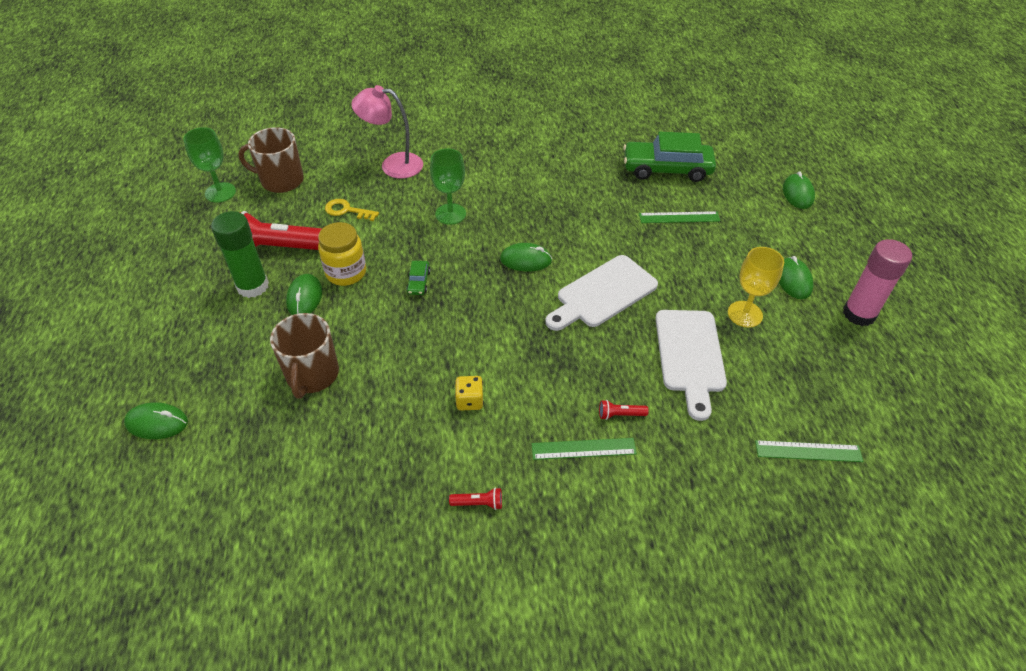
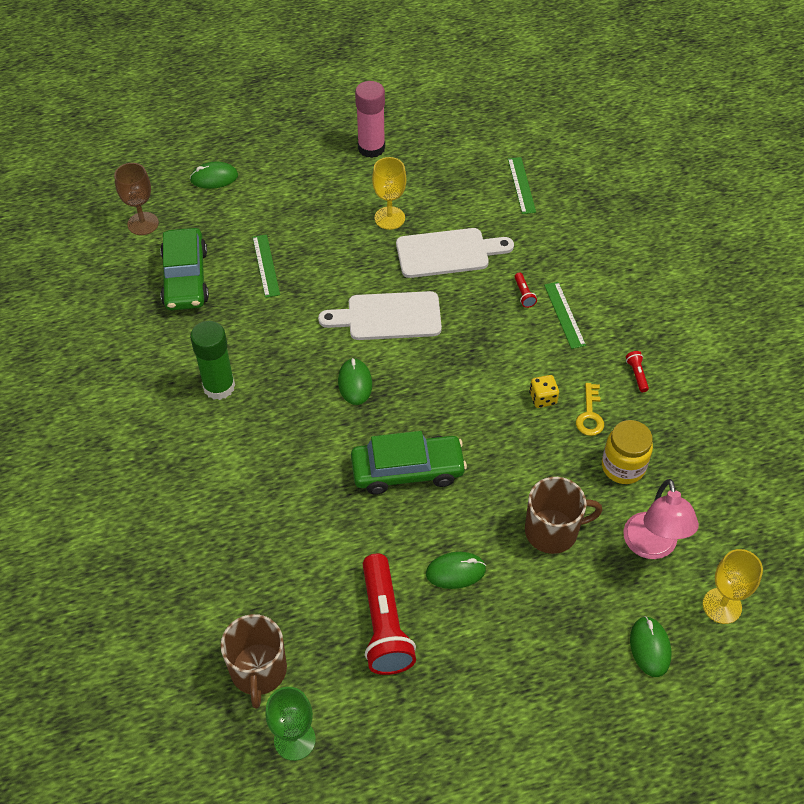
camera: 100 degrees left, 5 degrees up
green glue stick [211,211,269,298] -> green glue stick moved to [190,321,235,400]
yellow jar [318,222,366,286] -> yellow jar moved to [602,420,653,484]
yellow key [325,199,379,221] -> yellow key moved to [576,383,604,436]
pink lamp [351,85,423,179] -> pink lamp moved to [623,479,699,559]
green car [406,261,431,295] -> green car [351,431,467,495], size x2.36
green goblet [430,148,466,225] -> none
white cutting board [545,255,658,331] -> white cutting board turned 135 degrees clockwise [318,291,442,340]
green mouse [779,256,814,299] -> none
none -> brown goblet [114,163,159,235]
none -> yellow goblet [703,549,763,624]

